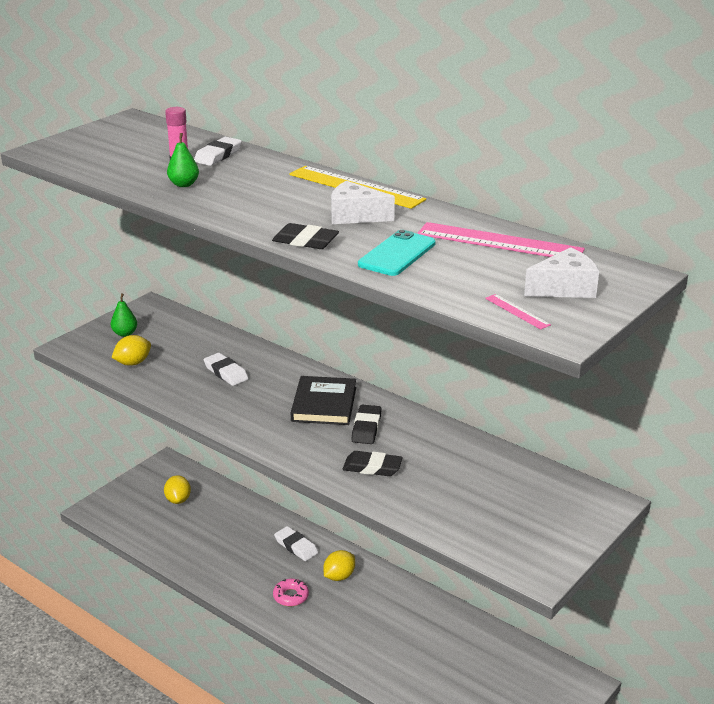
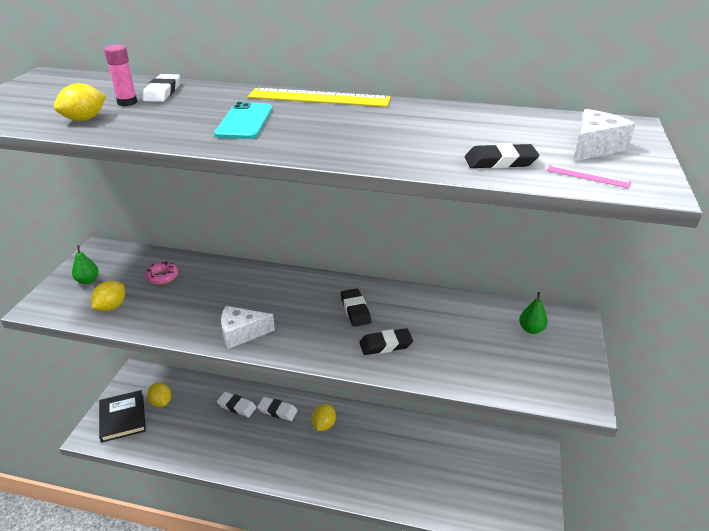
camera: 25 degrees left, 5 degrees up
green pear [167,133,199,187] -> green pear moved to [519,292,548,334]
white eraser [204,353,249,386] -> white eraser moved to [217,392,256,417]
black eraser [272,223,339,249] -> black eraser moved to [465,143,539,168]
pink donut [273,579,309,606] -> pink donut moved to [145,262,178,285]
black book [291,376,356,425] -> black book moved to [99,390,146,442]
white cheese [331,181,395,224] -> white cheese moved to [221,306,275,349]
turquoise phone [358,230,436,276] -> turquoise phone moved to [214,102,273,139]
pink ruler [417,222,585,257] -> none
none -> yellow lemon [54,83,106,121]

